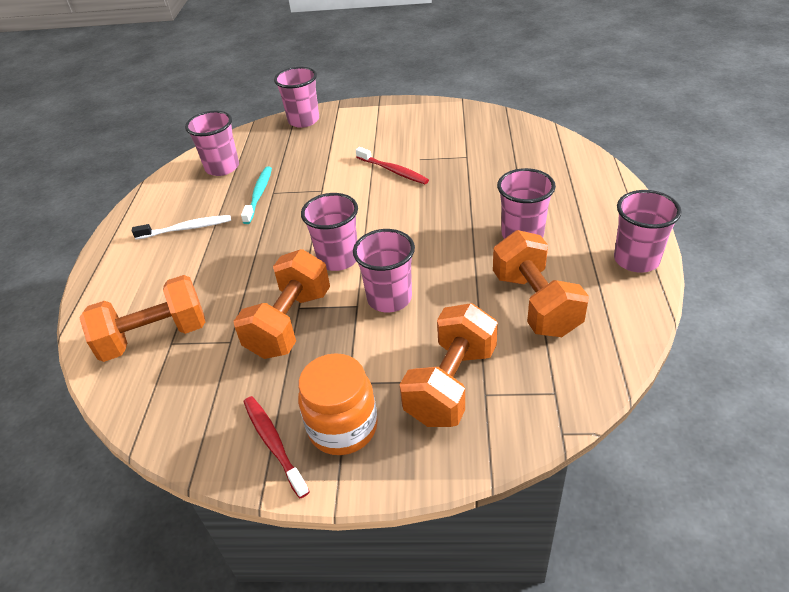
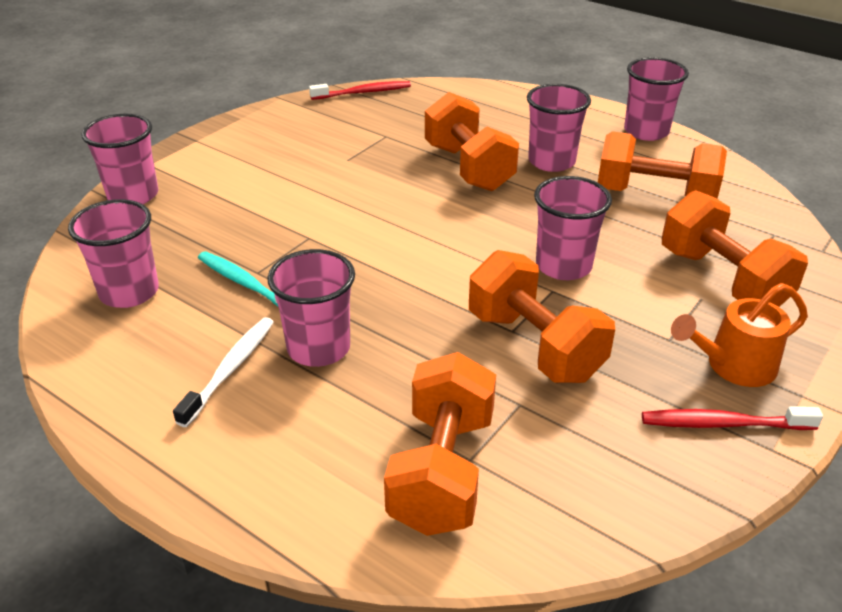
camera: 60 degrees left, 5 degrees down
orange jar [298,353,378,455] -> orange watering can [671,283,808,387]
pink cup [301,193,358,271] -> pink cup moved to [267,249,355,367]
red toothbrush [356,147,429,184] -> red toothbrush moved to [309,81,411,100]
none -> orange dumbbell [425,92,519,191]

